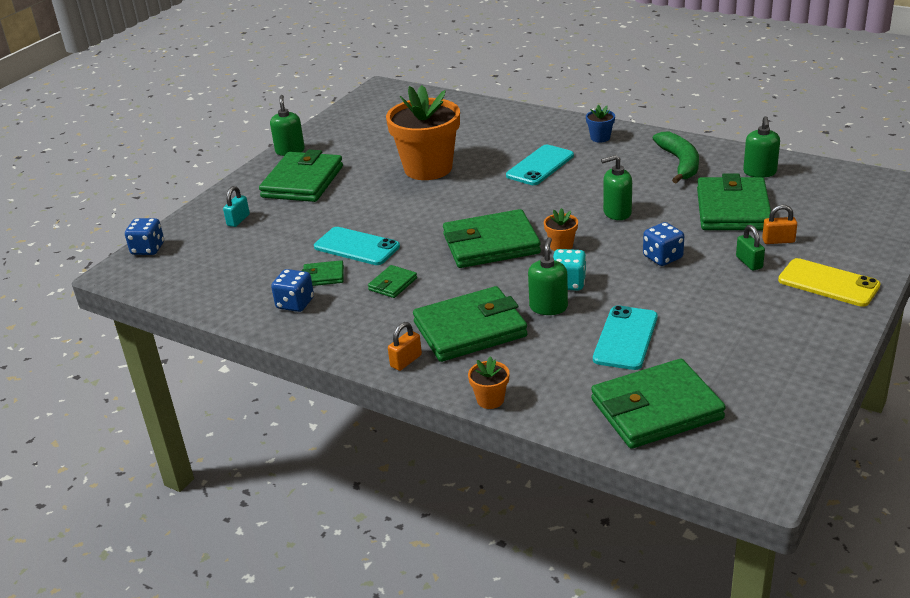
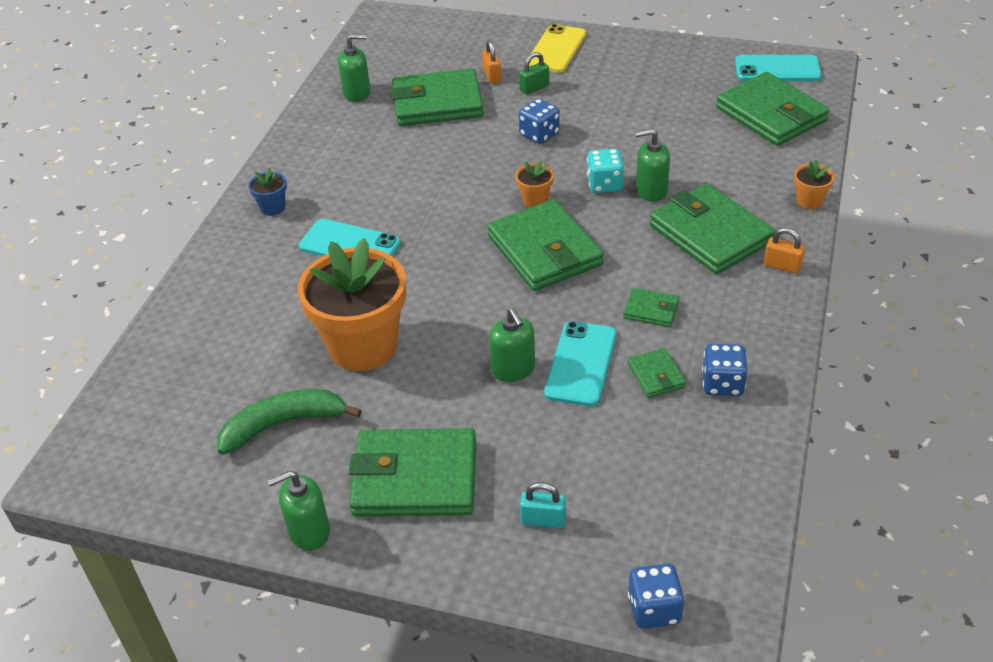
camera: 105 degrees left, 10 degrees up
turquoise phone [593,305,658,370] -> turquoise phone moved to [735,55,822,81]
green soap dispenser [601,155,632,220] -> green soap dispenser moved to [489,308,535,382]
green banana [653,132,699,183] -> green banana moved to [217,389,362,455]

